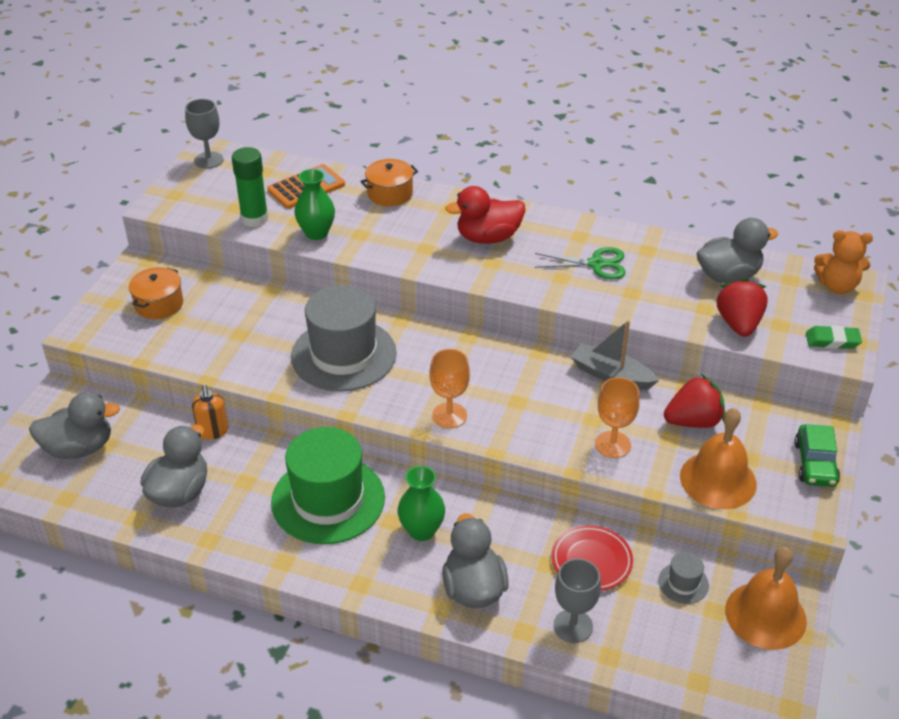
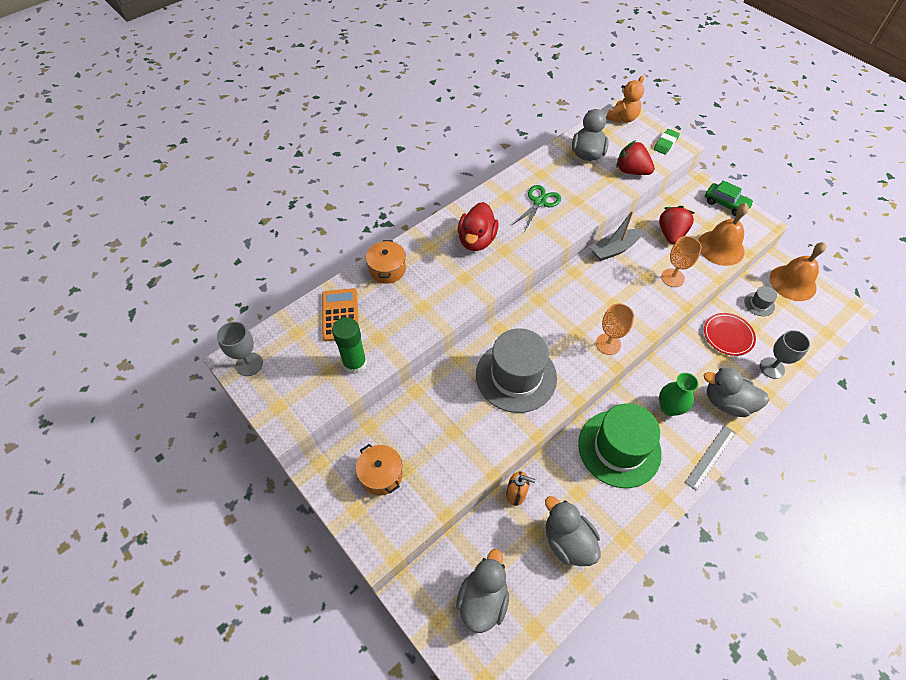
camera: 60 degrees left, 15 degrees up
green vase [294,169,335,240] -> none
none -> grey ruler [685,425,736,490]

